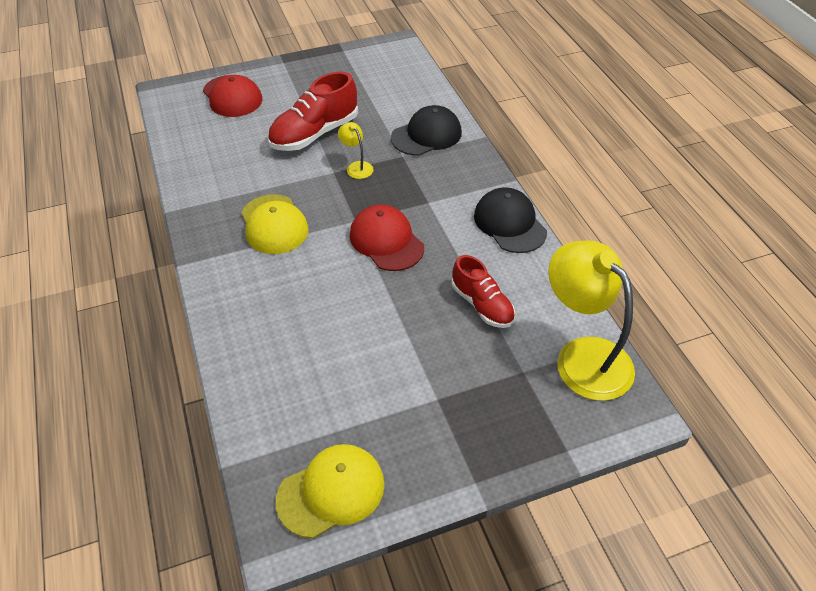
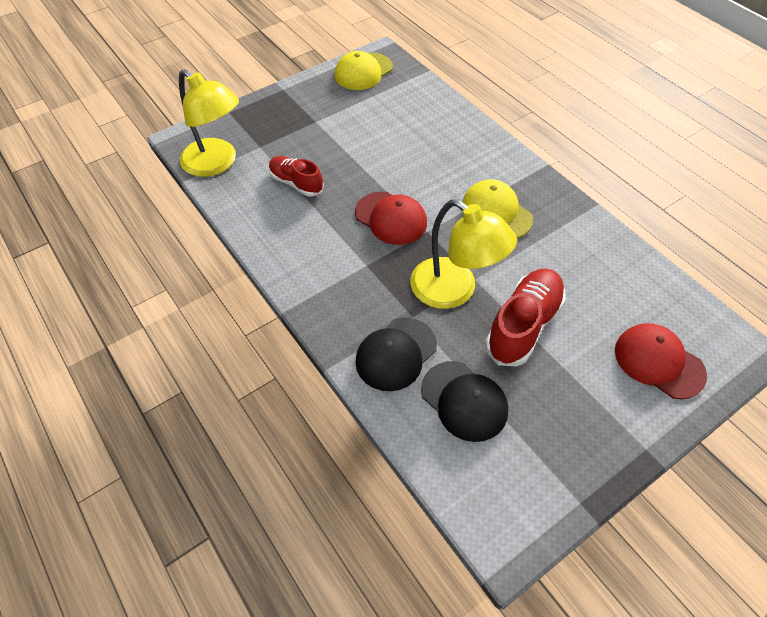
camera: 165 degrees right, 5 degrees up
yellow lamp [338,122,374,179] -> yellow lamp [410,200,517,309], size x2.27
black cap [474,187,547,253] -> black cap moved to [421,361,508,442]

